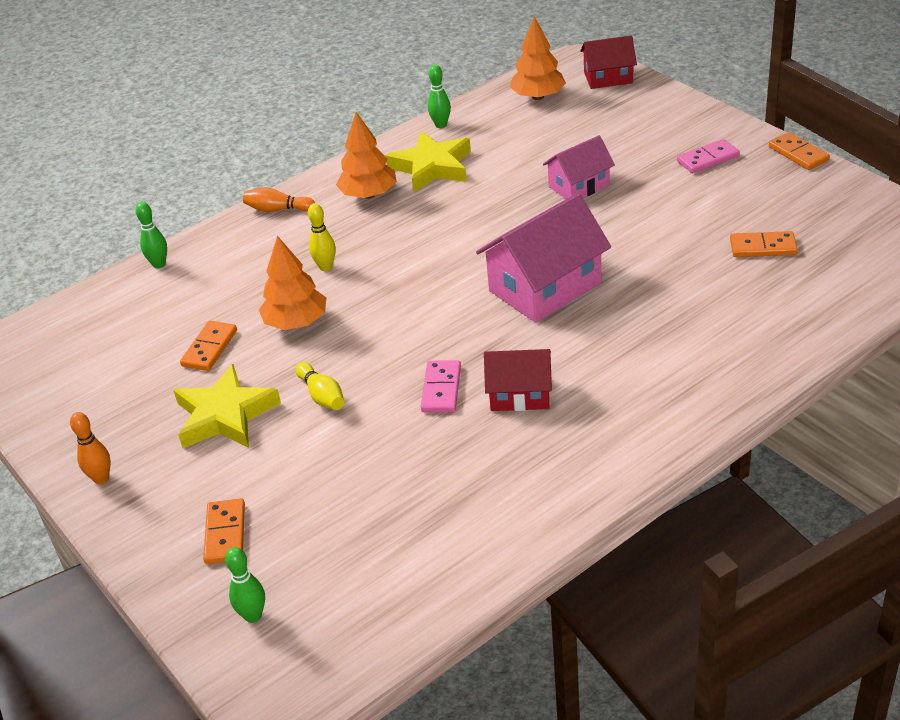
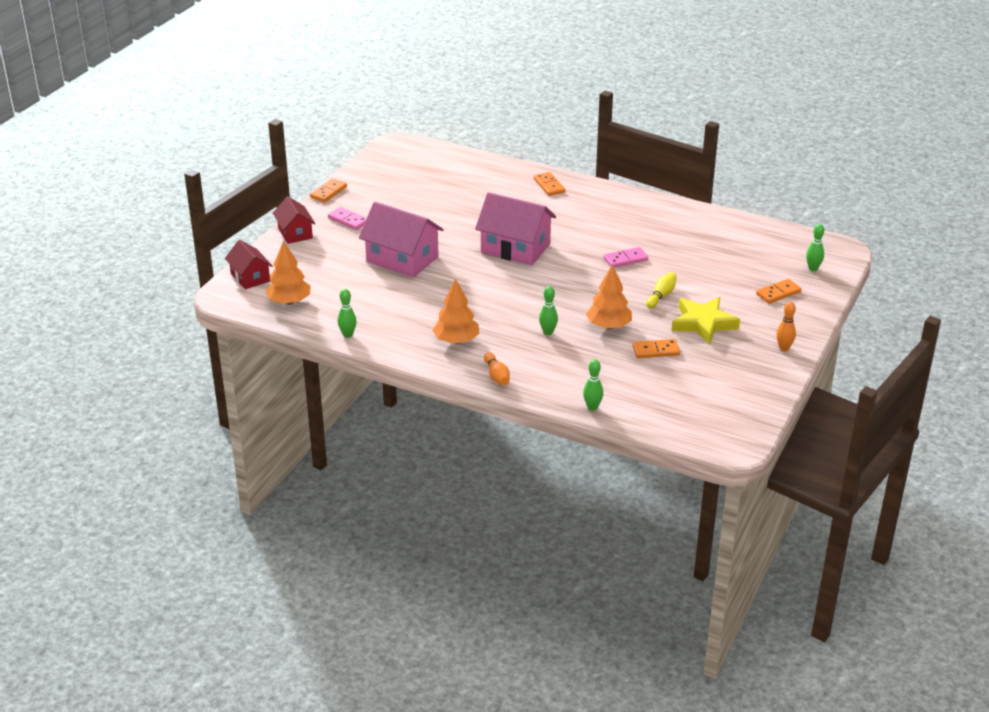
camera: 120 degrees left, 5 degrees down
yellow bowling pin [308,203,336,271] -> green bowling pin [539,286,558,335]
yellow star [385,131,471,192] -> none
red house [484,349,552,411] -> red house moved to [273,196,315,244]
pink house [543,135,615,199] -> pink house [359,202,444,278], size x1.68
orange domino [730,231,798,257] -> orange domino moved to [534,172,565,196]

